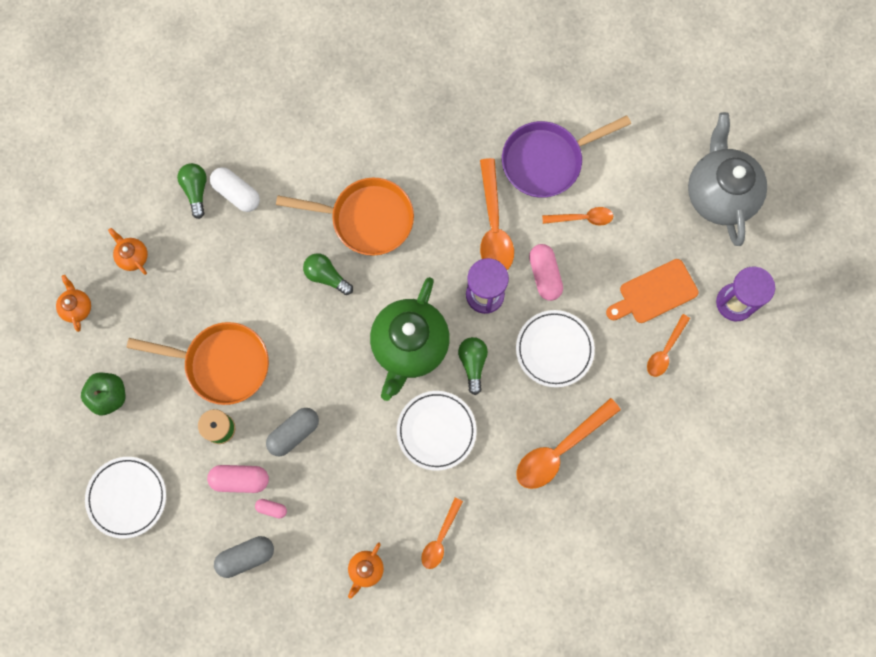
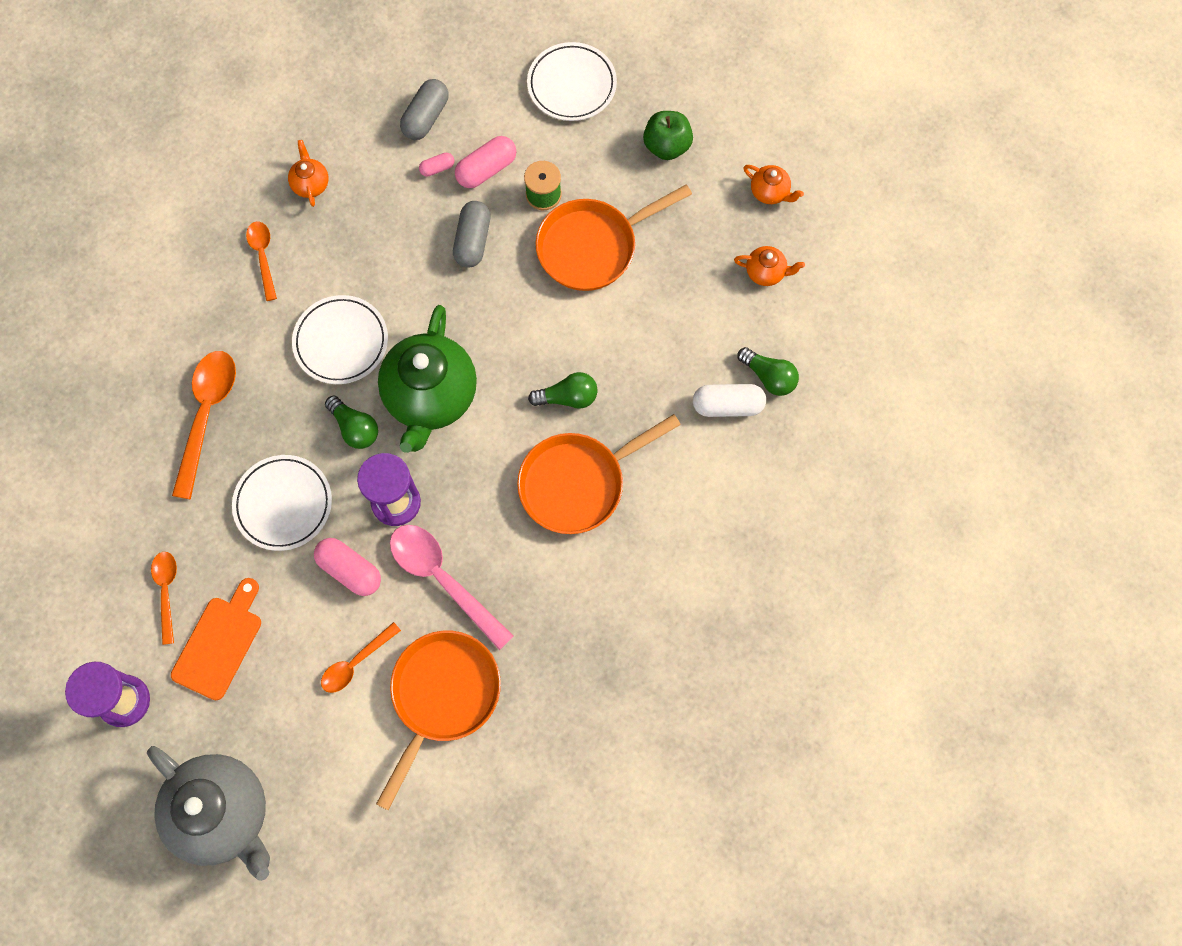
camera: 140 degrees right, 5 degrees down
green teapot [370,277,450,401] -> green teapot turned 150 degrees counterclockwise [378,305,477,453]
orange spoon [480,158,514,270] -> pink spoon [390,525,514,650]
purple pan [502,115,631,198] -> orange pan [376,631,501,811]

